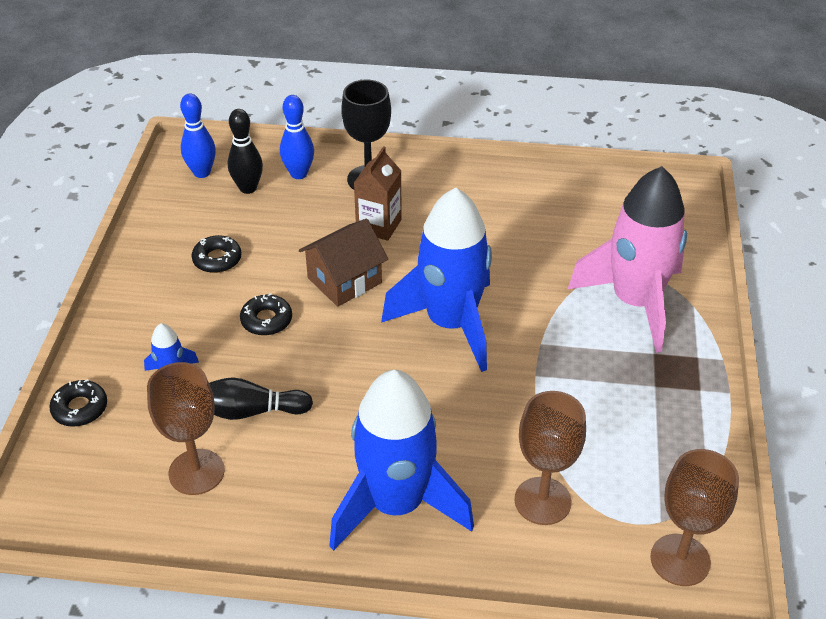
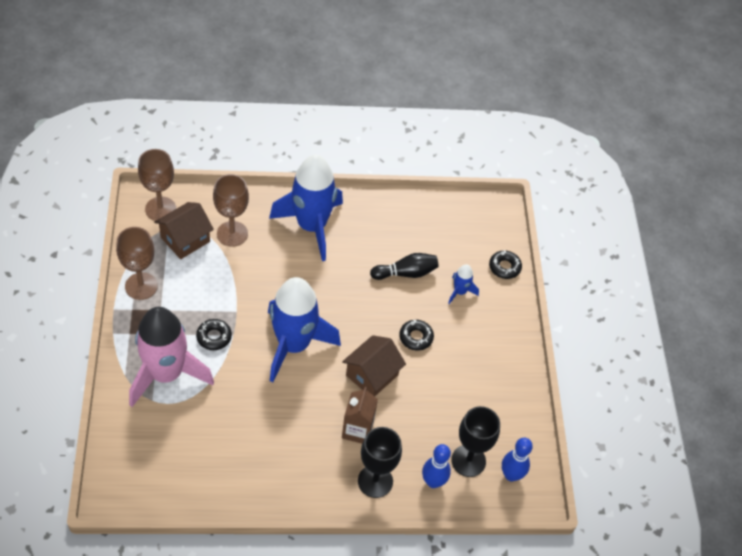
camera: 165 degrees right, 10 degrees up
brown goblet [147,362,225,495] -> brown goblet moved to [116,227,158,300]
black donut [192,235,241,273] -> black donut moved to [196,319,232,350]
black bowling pin [228,109,263,194] -> black goblet [451,406,500,477]
none -> brown house [154,202,214,259]

